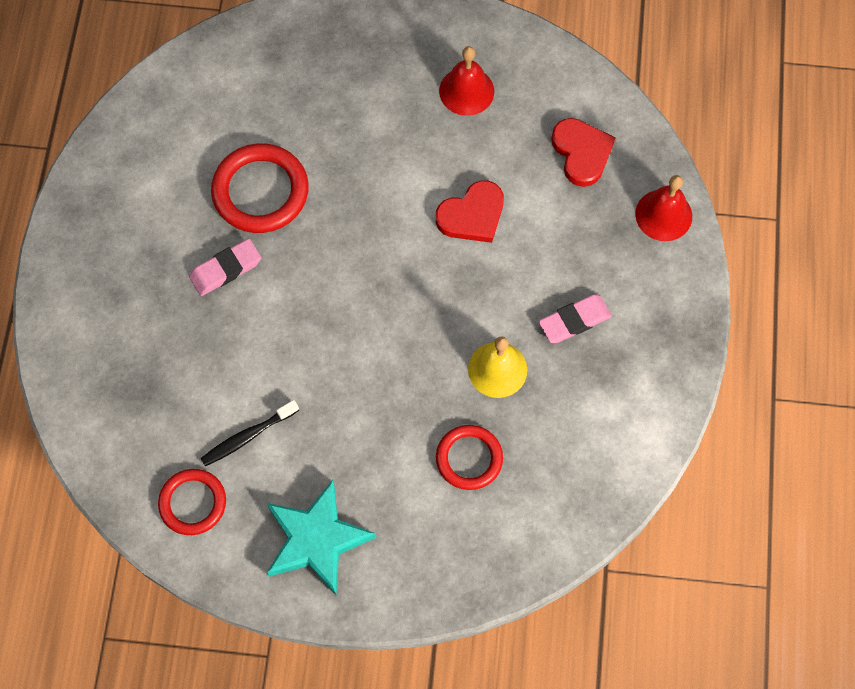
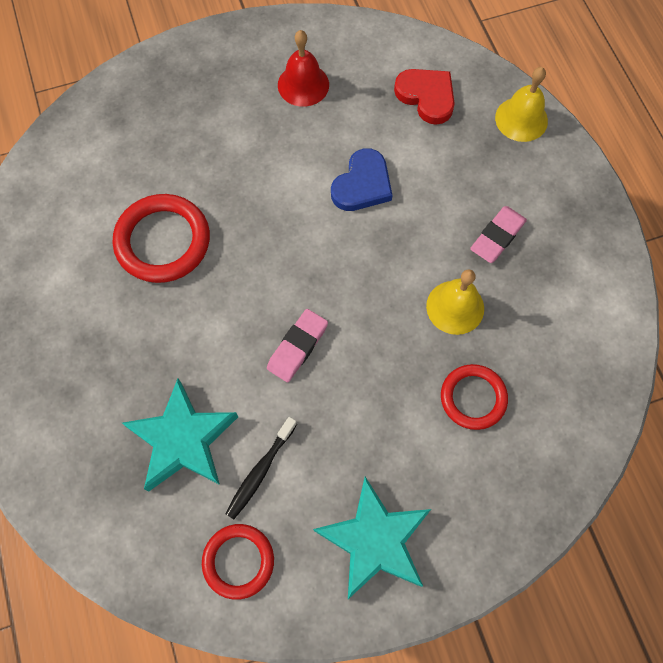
camera: 25 degrees left, 0 degrees up
pink eraser [189,238,261,296] -> pink eraser moved to [267,309,328,383]
red heart [436,180,504,243] -> blue heart [331,148,392,211]
red bell [635,175,692,241] -> yellow bell [495,67,548,142]
none -> turquoise star [122,379,238,492]

